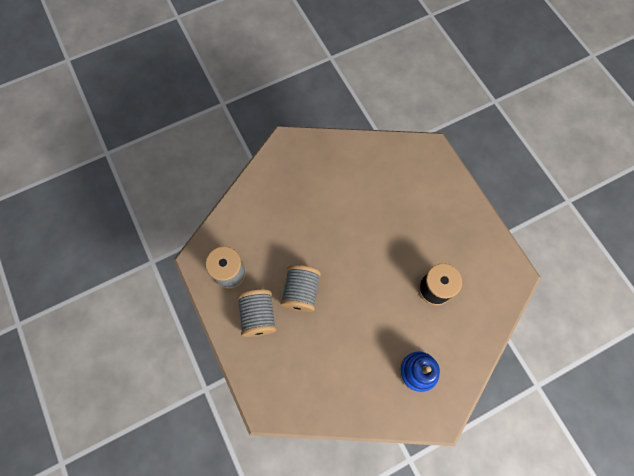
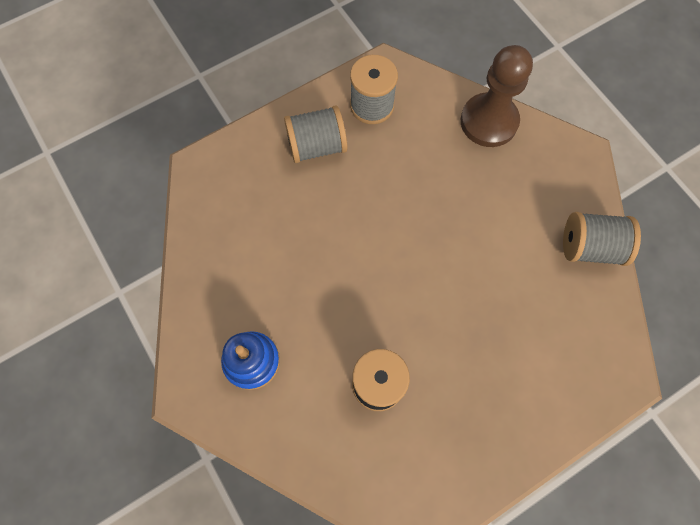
camera: 85 degrees right, 0 degrees up
grey spool [280,265,321,312] -> grey spool moved to [563,212,641,266]
none -> brown pawn [461,45,533,147]

